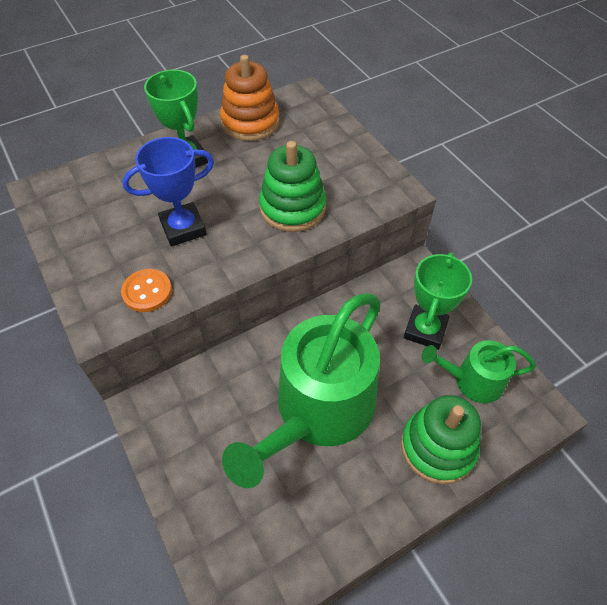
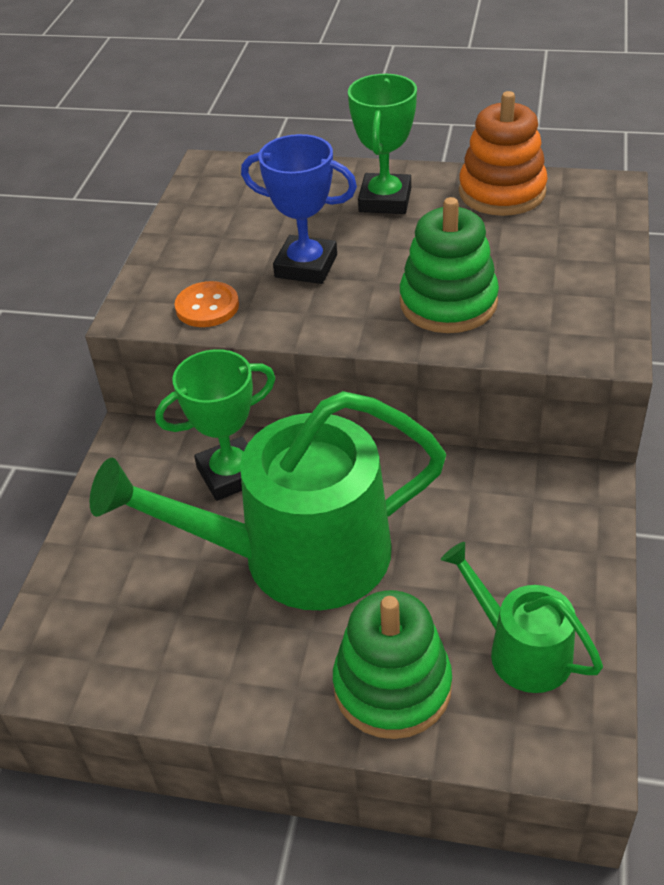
camera: 45 degrees right, 10 degrees down
green trophy [404,252,472,350] -> green trophy moved to [155,349,276,501]

